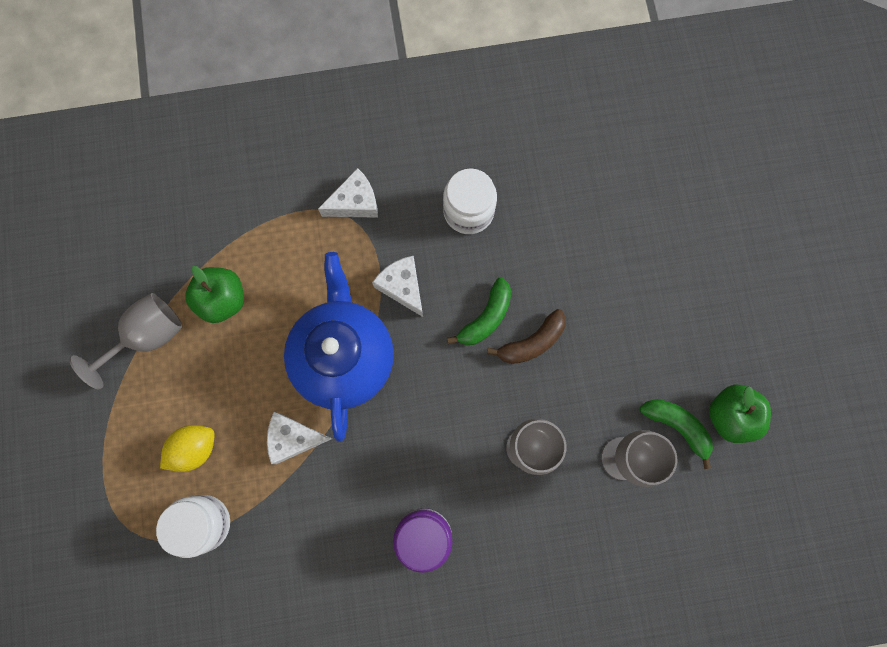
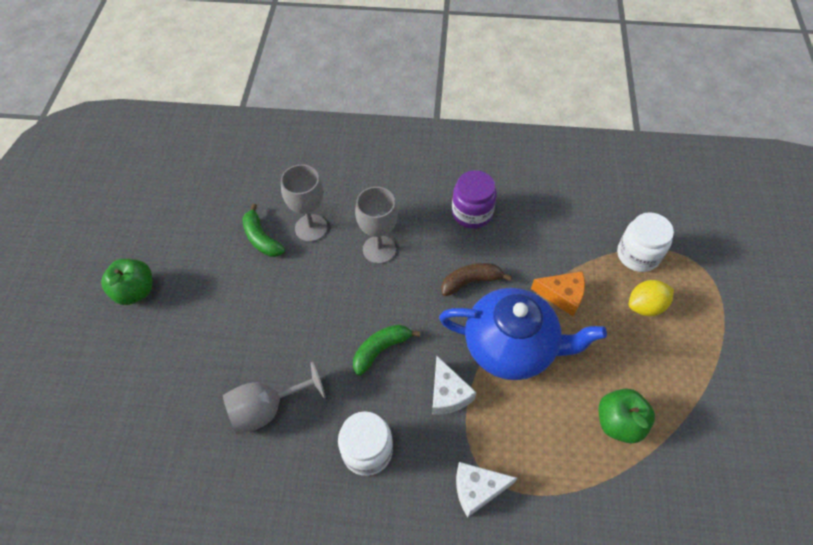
camera: 165 degrees left, 20 degrees down
grey goblet [69,293,182,389] -> grey goblet moved to [223,362,326,435]
white cheese [267,412,332,464] -> orange cheese [531,271,585,316]
blue teapot [284,252,394,442] -> blue teapot turned 90 degrees counterclockwise [439,288,607,380]
brown banana [487,309,566,364] -> brown banana moved to [441,263,512,296]
green apple [709,385,771,443] -> green apple moved to [101,259,152,305]

